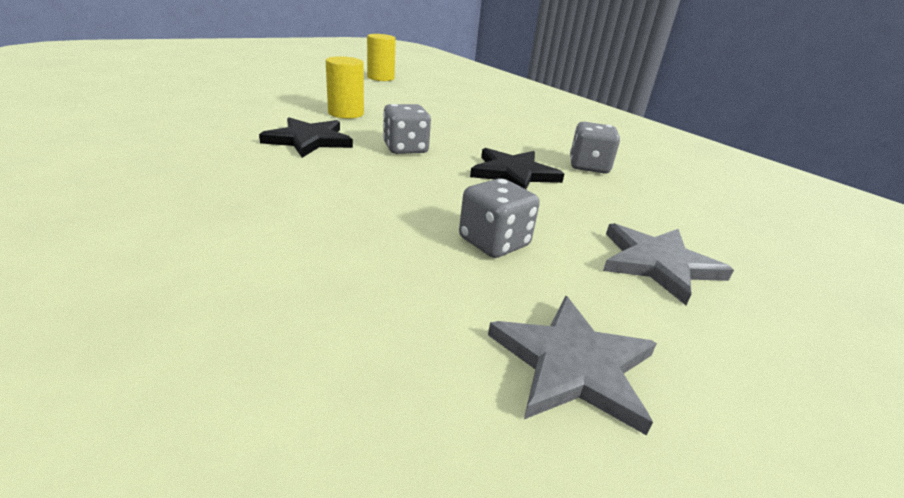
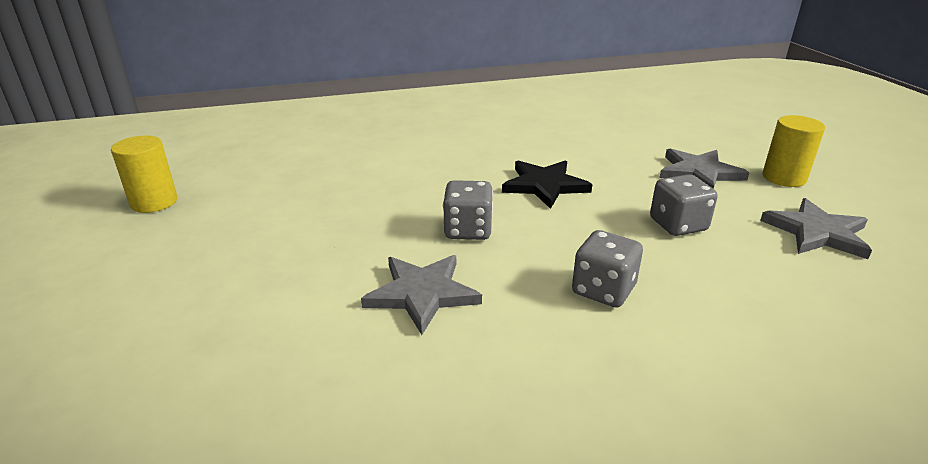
camera: 65 degrees left, 0 degrees up
black star [259,118,353,158] -> grey star [361,255,482,335]
yellow cylinder [326,56,364,119] -> yellow cylinder moved to [763,115,825,187]
grey dice [570,122,620,174] -> grey dice moved to [572,230,643,308]

